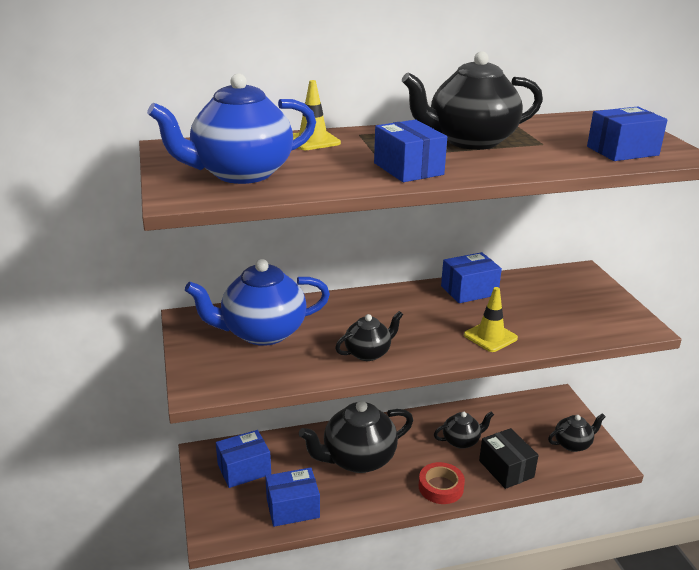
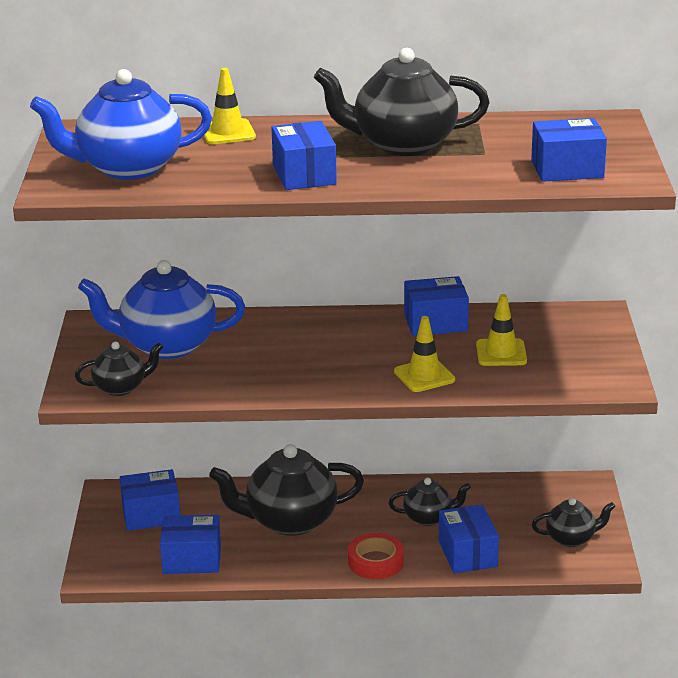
camera: 15 degrees right, 0 degrees up
black teapot [335,311,403,361] -> black teapot moved to [75,342,163,396]
black box [479,428,538,489] -> blue box [439,504,499,574]
none -> yellow traffic cone [476,294,527,366]

